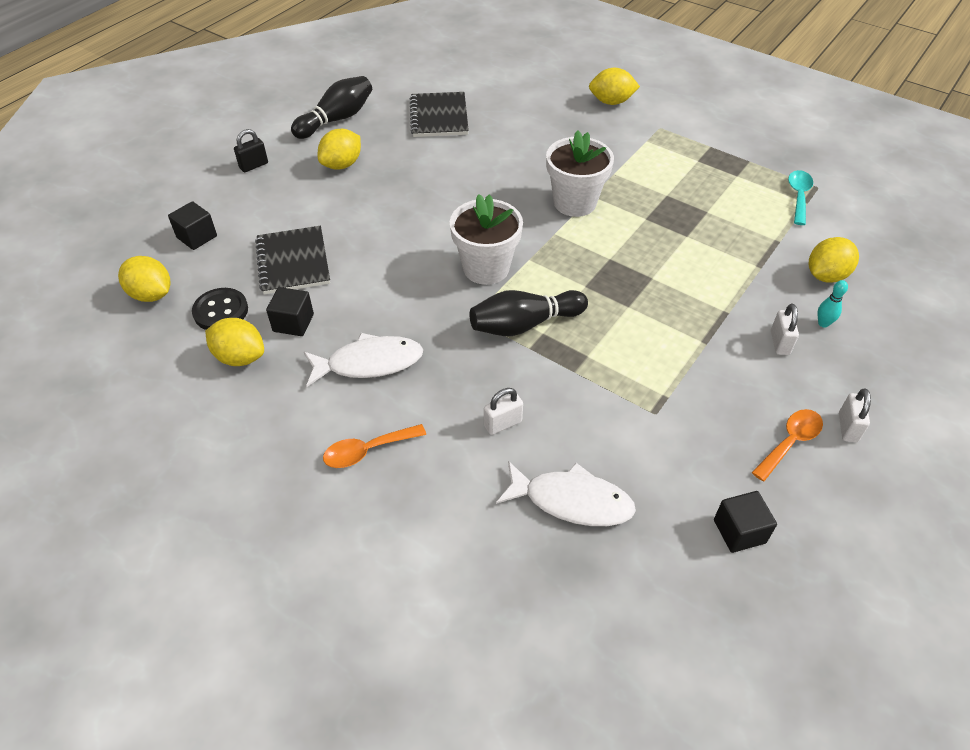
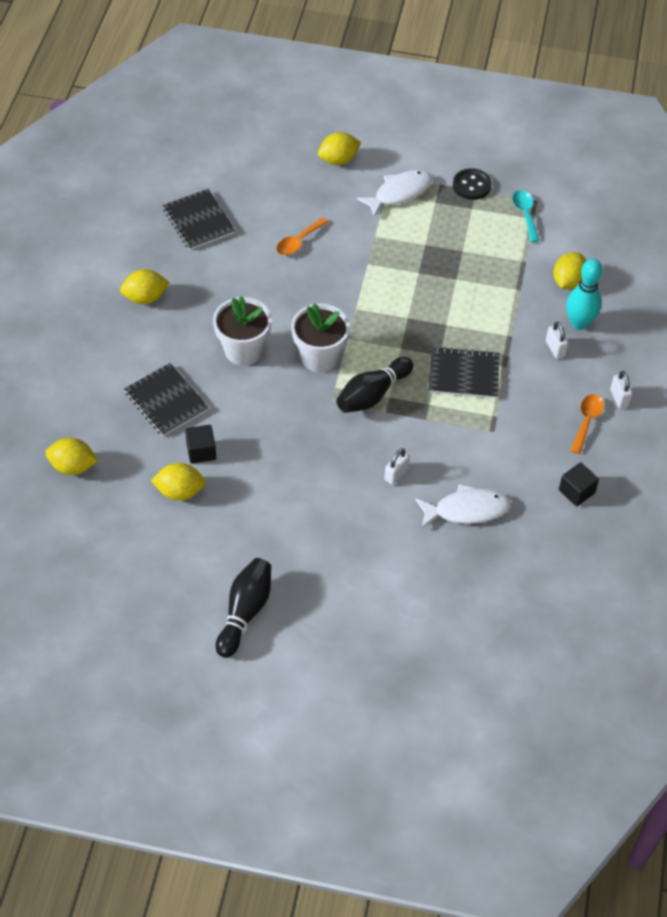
camera: 25 degrees left, 5 degrees up
black cube [168,201,217,250] -> none
black button [192,288,248,330] -> black button moved to [453,168,492,200]
black padlock [234,129,268,172] -> none
black bowling pin [291,76,372,139] -> black bowling pin moved to [216,558,271,658]
white fish [304,333,423,387] -> white fish moved to [357,170,432,218]
yellow lemon [318,129,361,169] -> yellow lemon turned 60 degrees clockwise [120,269,170,304]
orange spoon [323,424,426,468] -> orange spoon moved to [276,217,329,255]
white flower pot [546,131,614,217] -> white flower pot moved to [213,296,271,366]
turquoise bowling pin [817,280,848,328] -> turquoise bowling pin [566,259,603,330], size x2.09
none -> black notebook [429,346,500,399]

